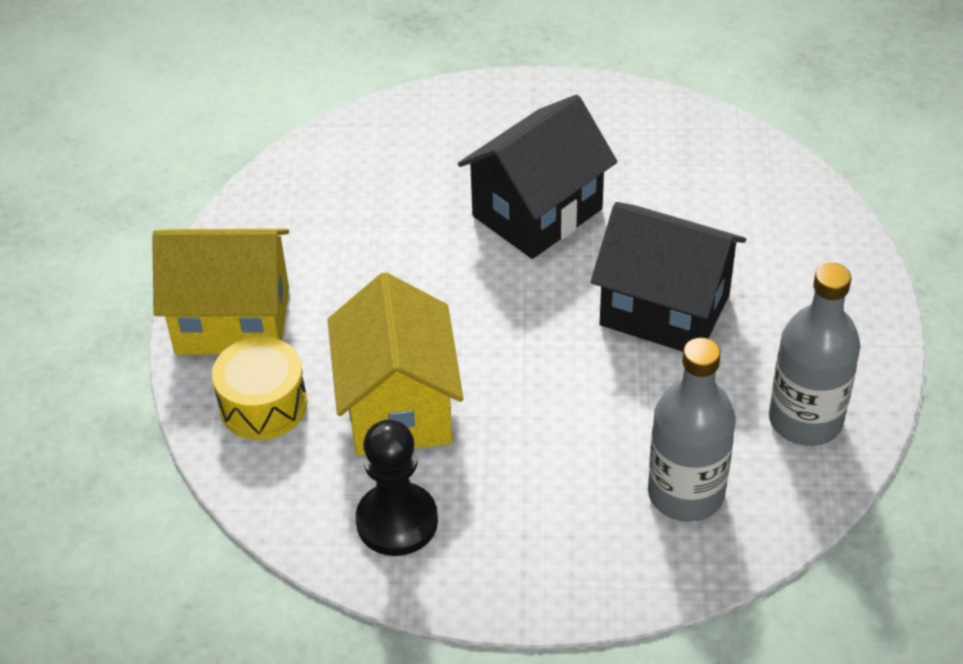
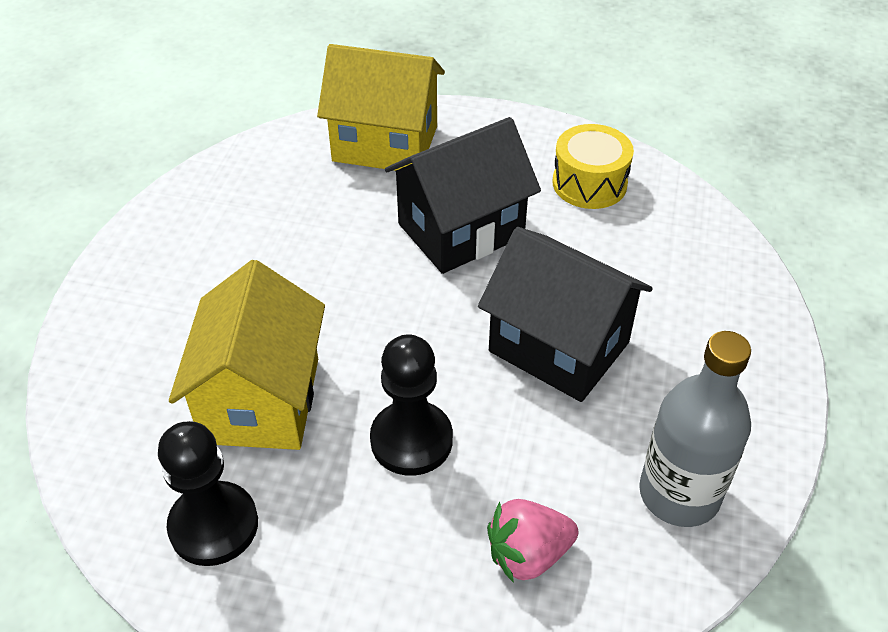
camera: 10 degrees right, 0 degrees up
yellow house [152,229,289,355] -> yellow house moved to [317,44,445,171]
yellow drum [212,337,307,440] -> yellow drum moved to [552,124,634,209]
grey bottle [648,338,736,522] -> pink strawberry [487,499,579,583]
none -> black pawn [370,334,453,476]

